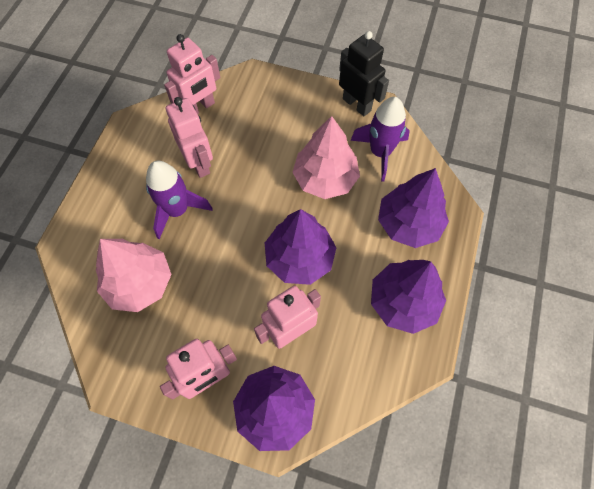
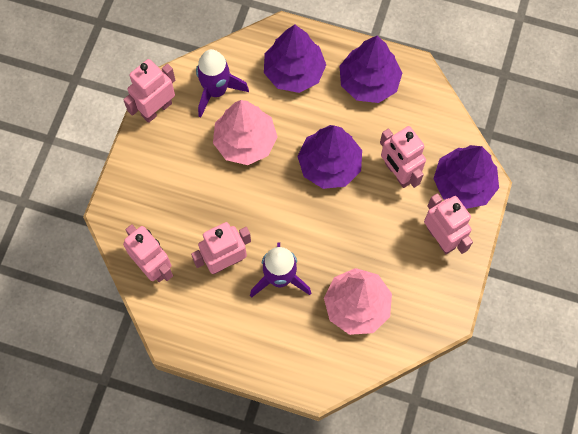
camera: 90 degrees left, 5 degrees up
black robot [339,31,389,116] -> pink robot [123,59,175,123]

